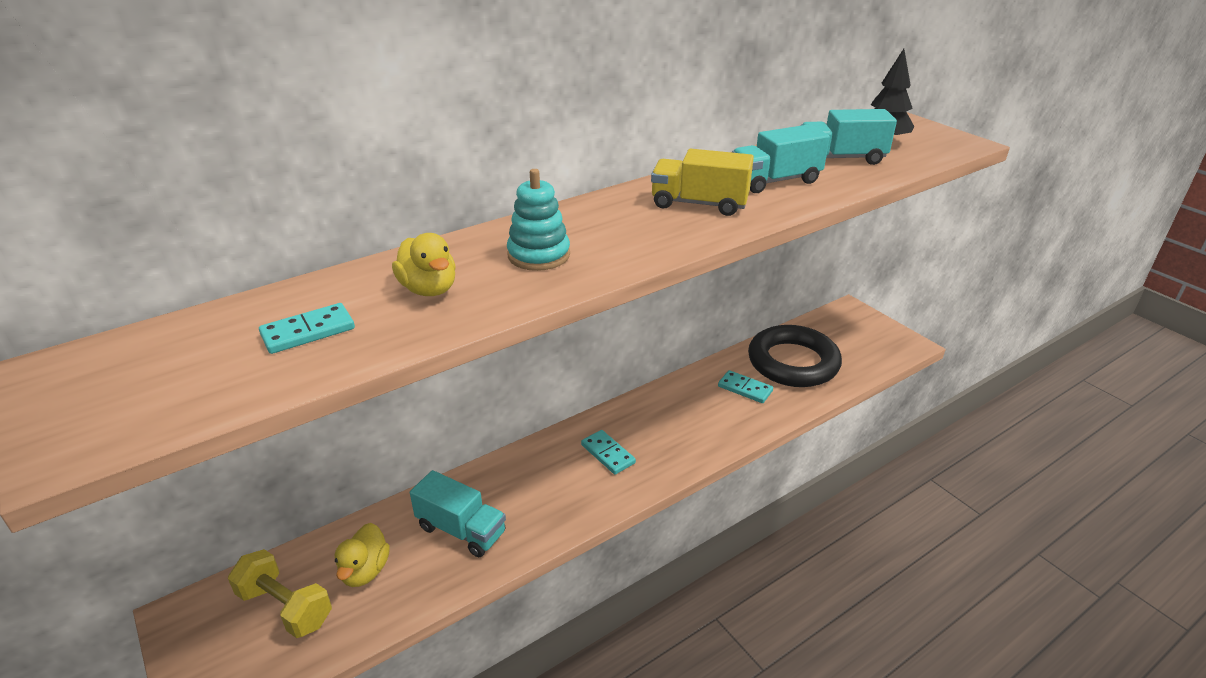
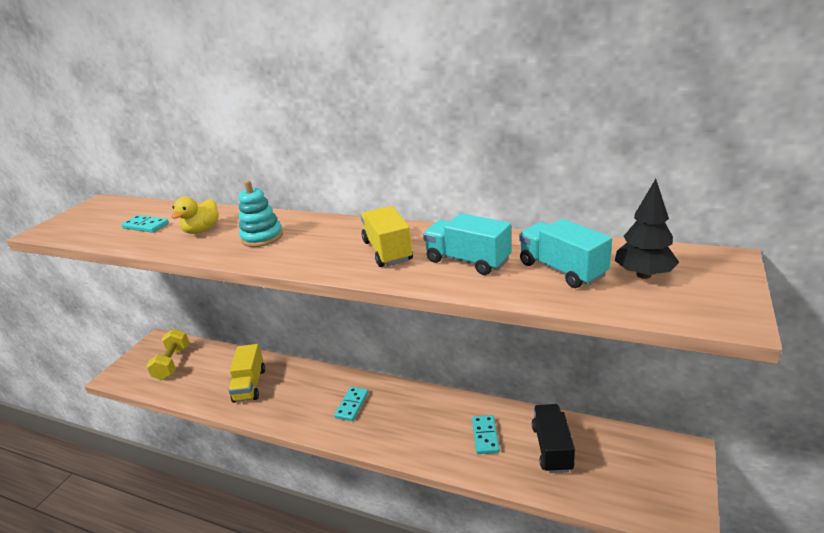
camera: 60 degrees right, 5 degrees down
yellow duck [335,523,390,587] -> none
turquoise truck [410,470,506,557] -> yellow truck [228,344,265,403]
black ring [748,325,842,387] -> black truck [532,404,575,473]

